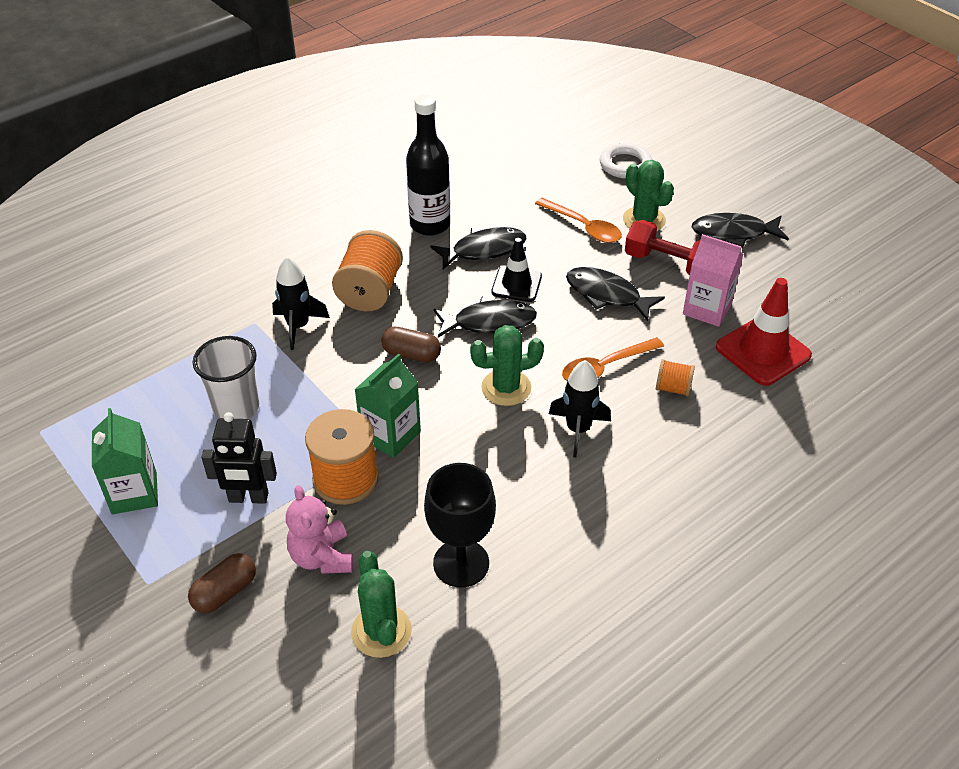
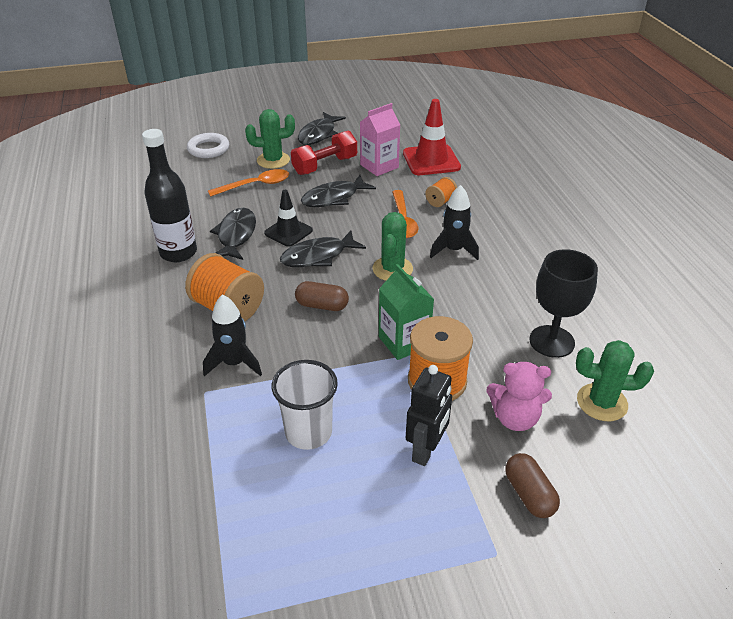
camera: 65 degrees left, 5 degrees down
green carton [92,408,158,514] -> none
brown capsule [381,327,441,362] -> brown capsule turned 60 degrees clockwise [295,281,349,311]
black fish [434,296,537,338] -> black fish turned 135 degrees counterclockwise [280,231,366,267]

